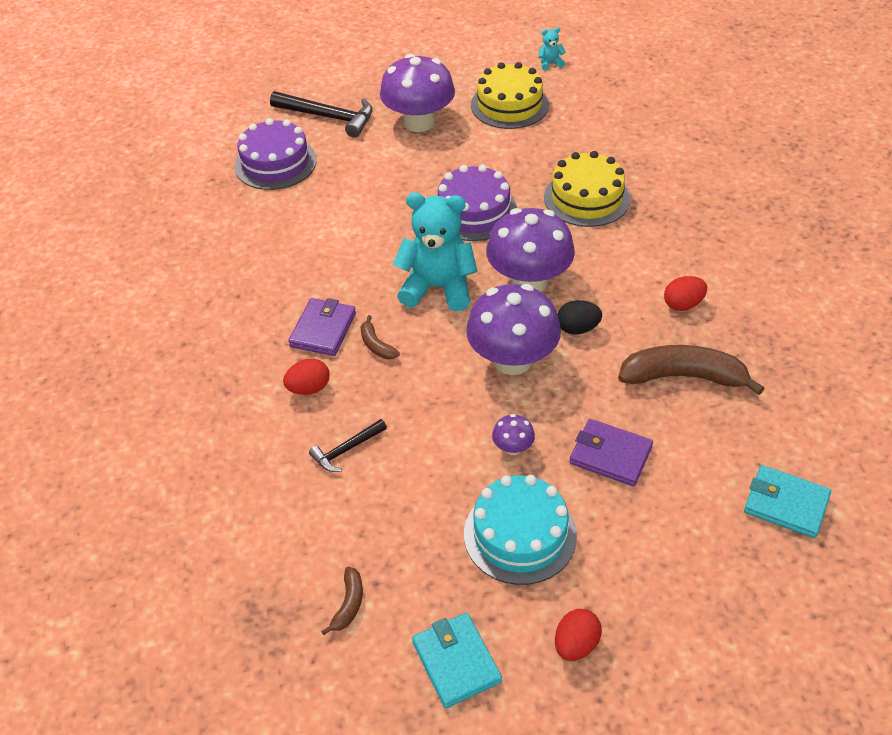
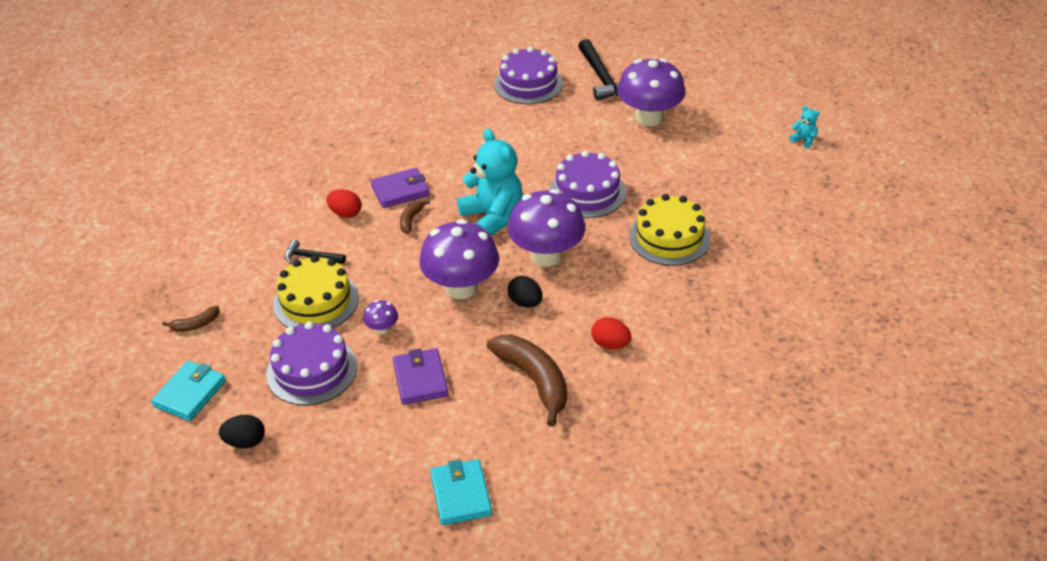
camera: 50 degrees right, 5 degrees down
turquoise cake [464,475,577,585] -> purple cake [266,321,357,405]
yellow cake [471,62,549,129] -> yellow cake moved to [273,255,359,328]
red egg [555,609,602,661] -> black egg [219,415,265,448]

